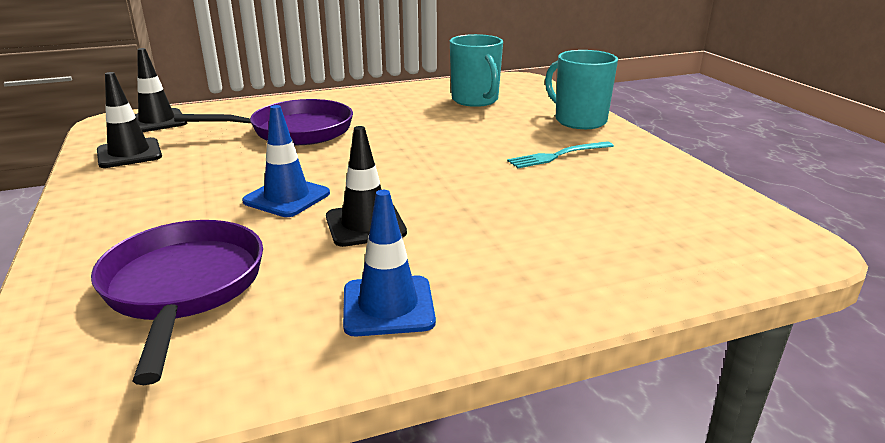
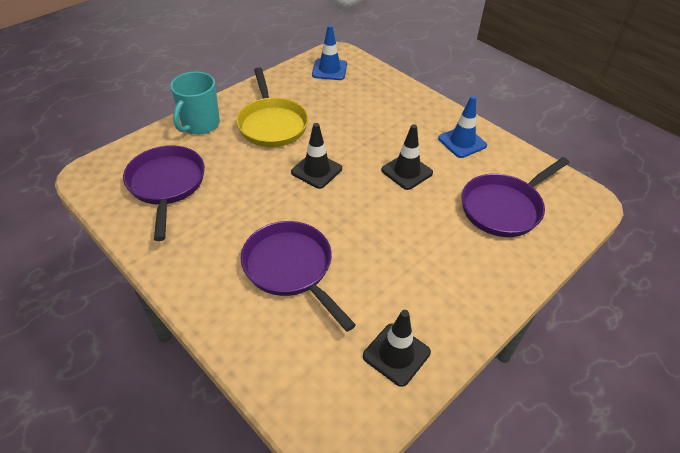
camera: 115 degrees left, 20 degrees up
black traffic cone [135,48,187,132] -> black traffic cone moved to [291,123,342,189]
blue traffic cone [242,105,330,217] -> blue traffic cone moved to [312,25,347,80]
turquoise mug [450,34,503,107] -> purple pan [123,145,205,241]
turquoise fork [507,141,614,168] -> yellow pan [236,67,308,147]

